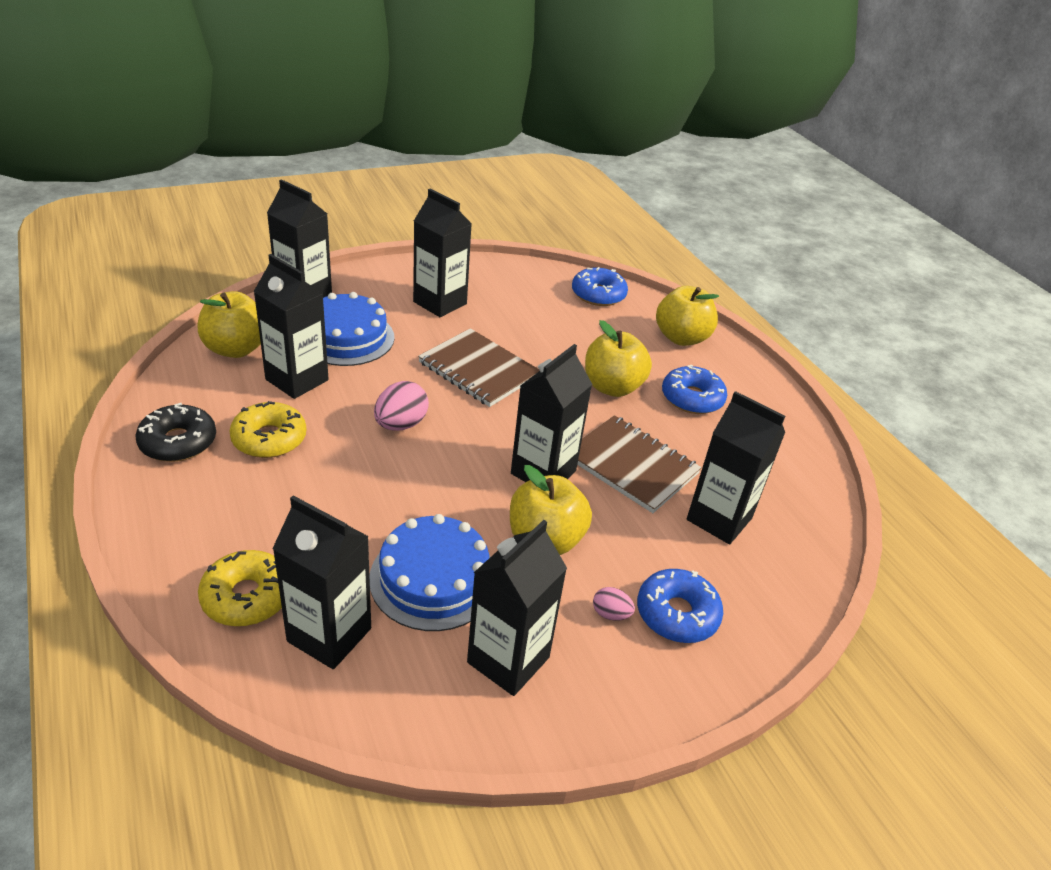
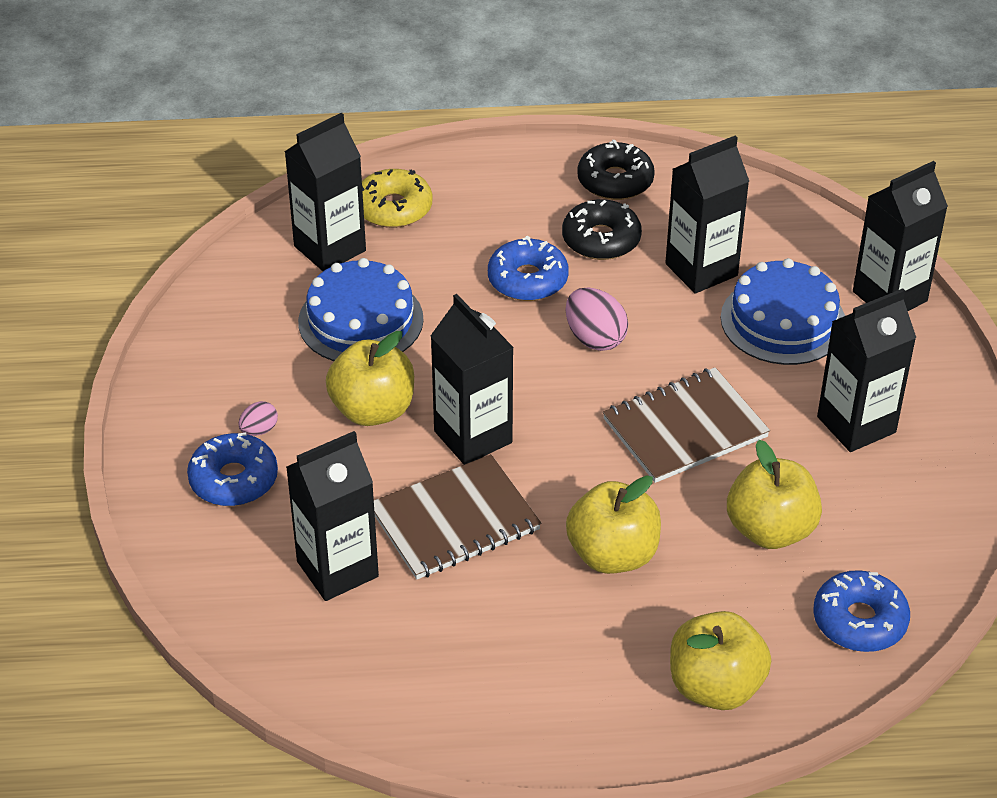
camera: 115 degrees right, 5 degrees up
yellow apple [198,291,261,358] -> yellow apple moved to [727,440,822,549]
yellow donut [229,401,306,458] -> black donut [562,199,642,260]
black carton [467,520,567,696] -> none
blue donut [662,365,727,414] -> blue donut moved to [488,236,569,301]

